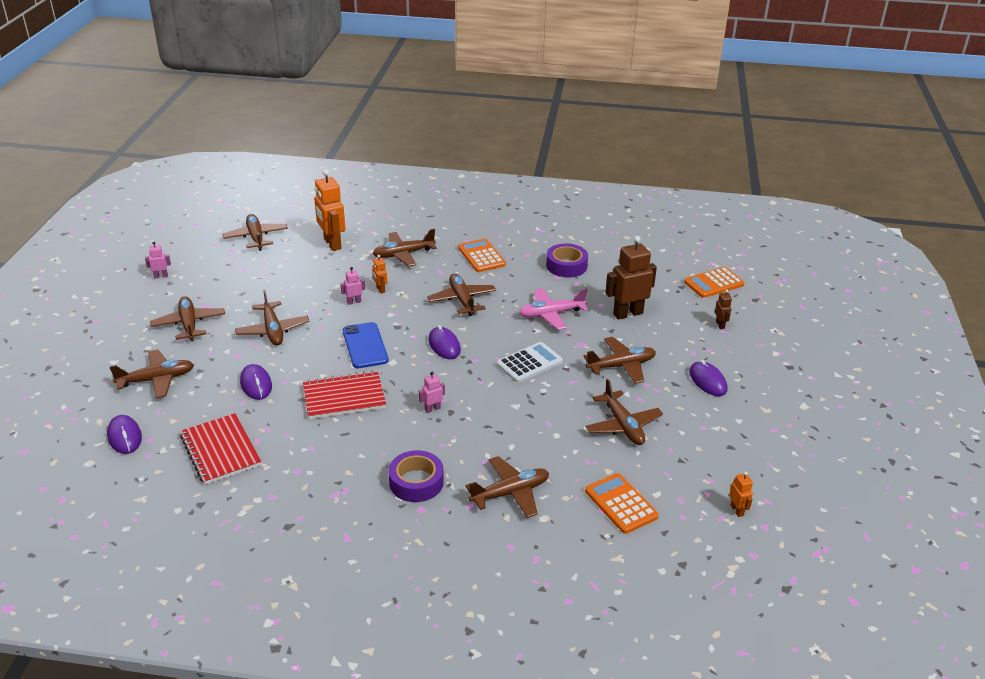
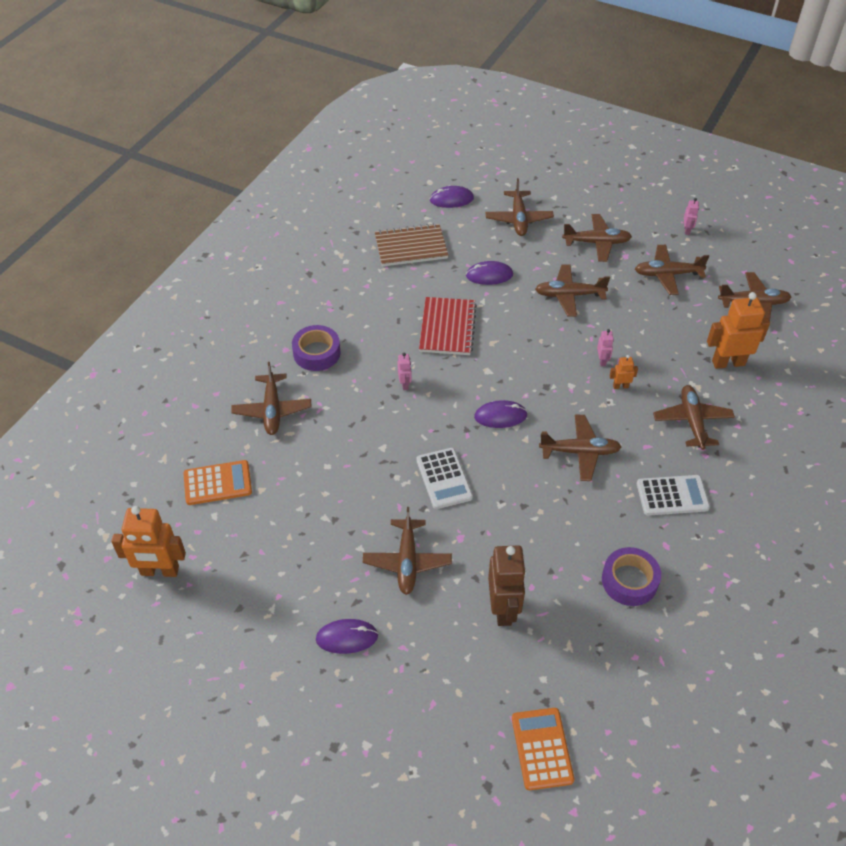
camera: 110 degrees right, 15 degrees up
red notebook [180,413,261,485] -> brown notebook [375,223,448,267]
blue phone [343,322,389,368] -> none
orange calculator [458,239,506,272] -> white calculator [637,475,710,516]
pink plane [519,288,588,330] -> none
brown plane [586,379,663,445] -> brown plane moved to [635,245,709,295]
brown robot [715,289,732,329] -> none
orange robot [729,472,753,517] -> orange robot [111,506,186,577], size x2.14

